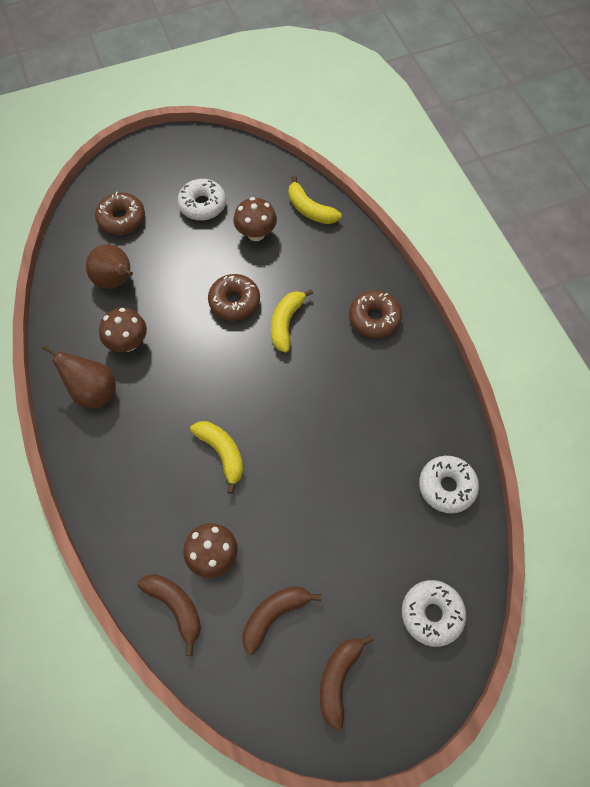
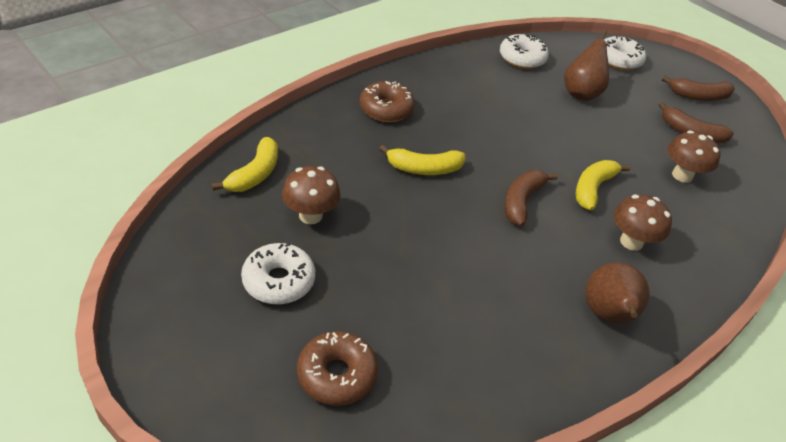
camera: 115 degrees left, 20 degrees down
brown pear [86,244,133,289] -> brown pear moved to [564,30,609,101]
brown mushroom [99,308,147,352] -> brown mushroom moved to [614,194,672,251]
brown banana [137,574,201,656] -> brown banana moved to [504,170,558,226]
brown donut [208,274,260,321] -> none

